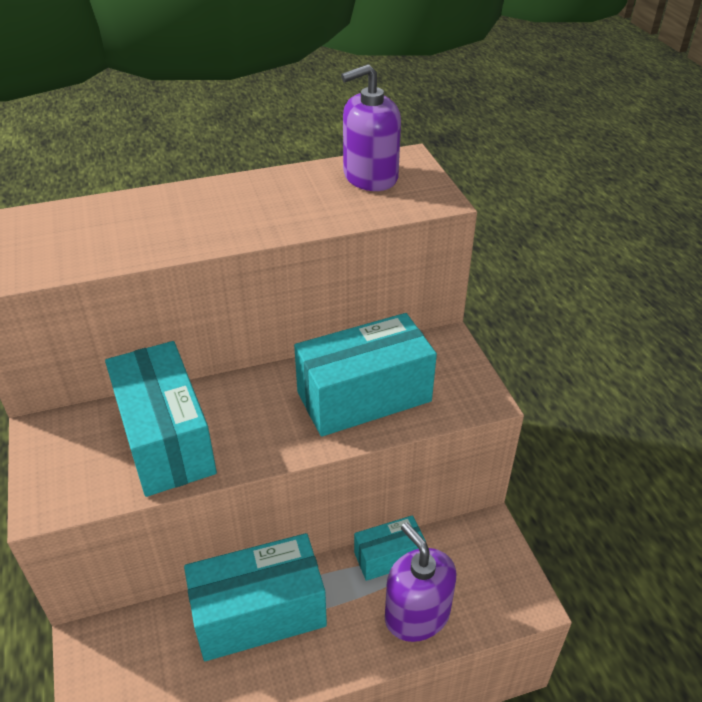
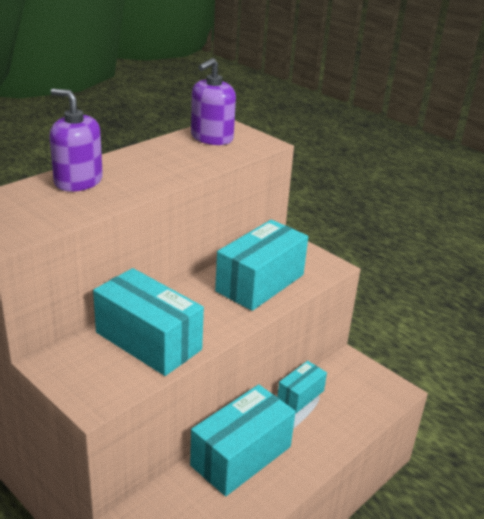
camera: 30 degrees left, 10 degrees down
purple soap dispenser [385,522,456,642] -> purple soap dispenser moved to [49,88,103,191]

